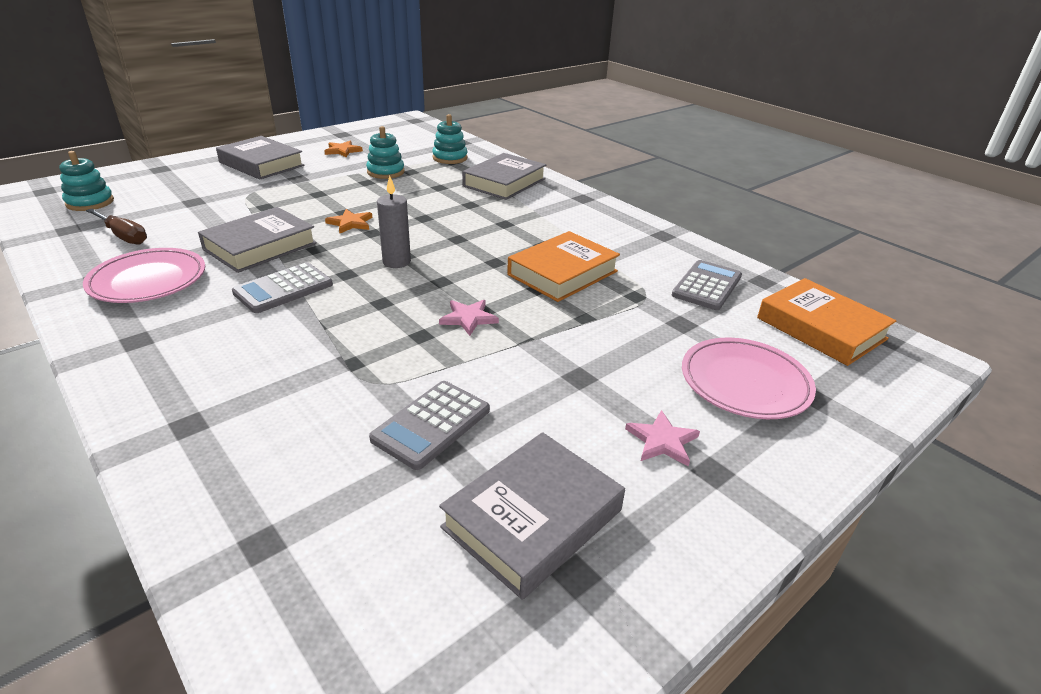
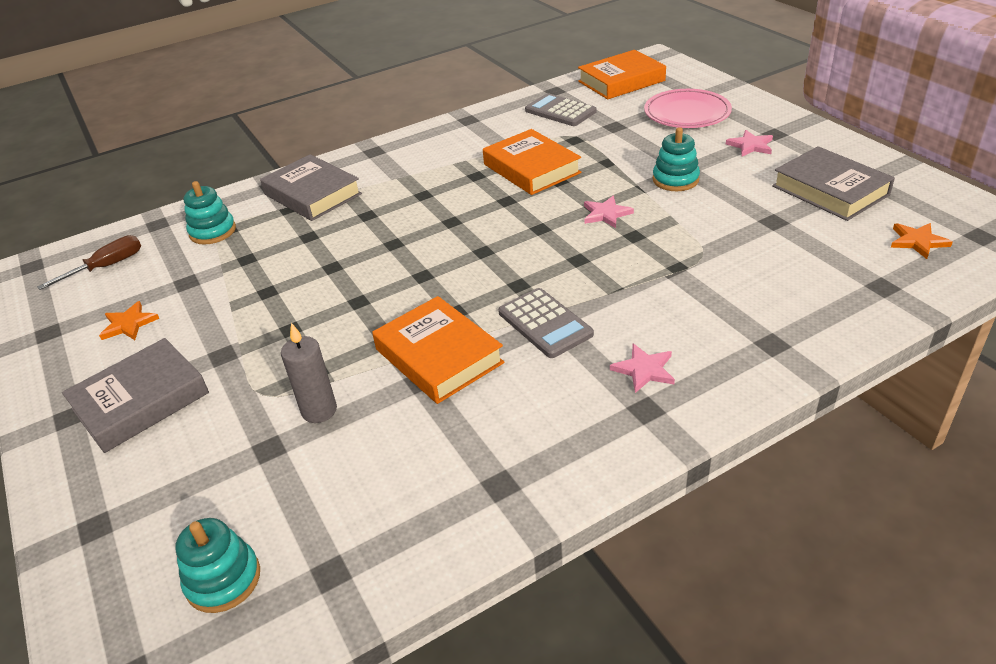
camera: 75 degrees left, 5 degrees up
pink plate [83,248,205,303] -> none
brown screwdriver [86,209,147,245] -> brown screwdriver moved to [37,235,141,290]
grey book [198,207,317,273] -> orange book [372,296,504,404]
orange star [325,209,372,234] -> orange star moved to [891,223,953,259]
turquoise stacking toy [366,126,405,179] -> turquoise stacking toy moved to [653,127,700,191]
grey calculator [369,381,490,470] -> none
grey candle [377,175,411,268] -> grey candle moved to [281,323,337,423]
none -> pink star [610,344,675,393]

